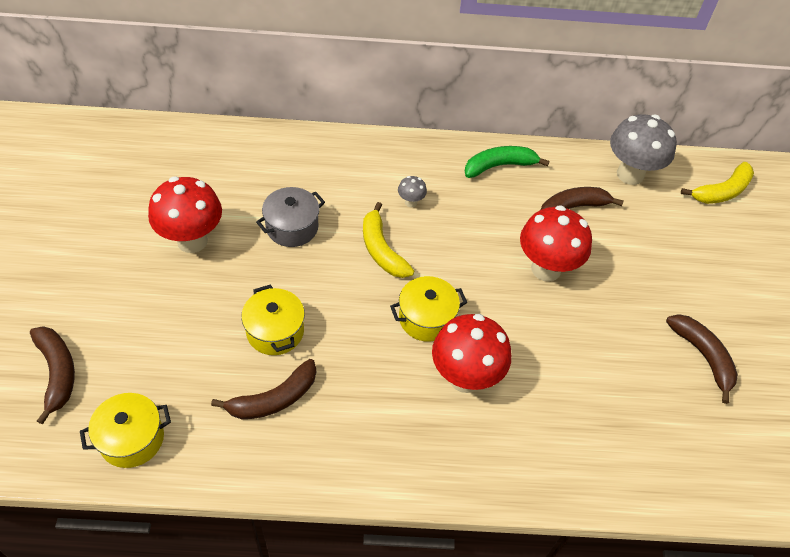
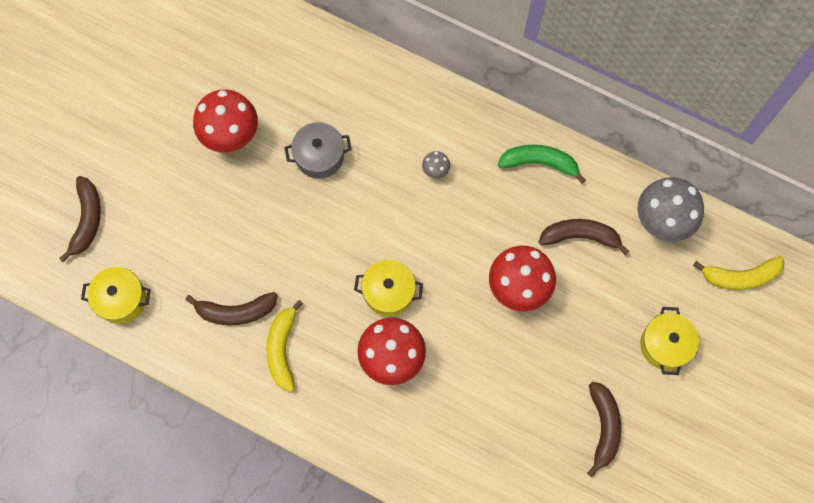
camera: 30 degrees right, 20 degrees up
yellow pot [241,284,305,355] -> yellow pot moved to [640,307,699,375]
yellow banana [363,202,414,278] -> yellow banana moved to [266,300,303,392]

